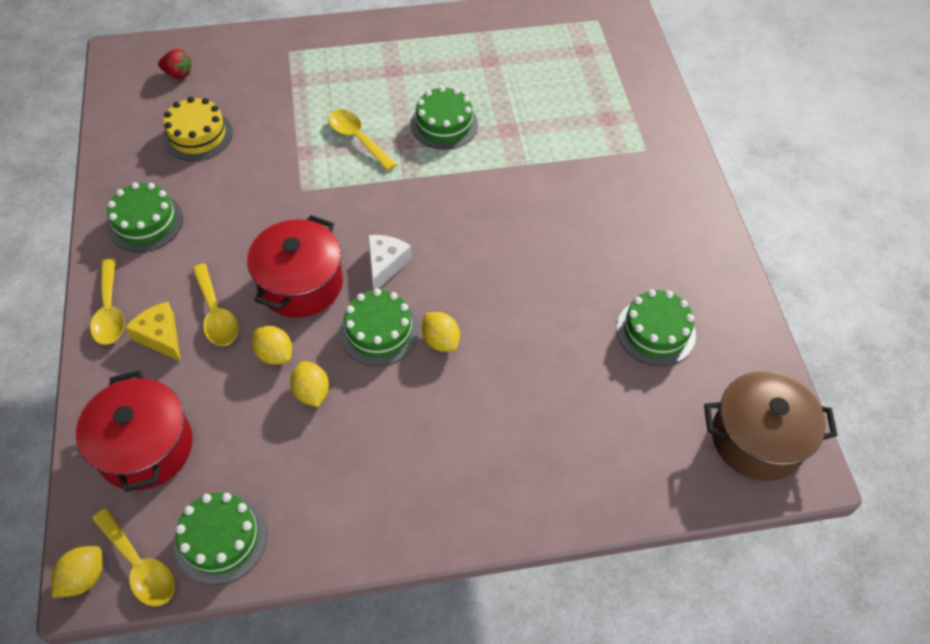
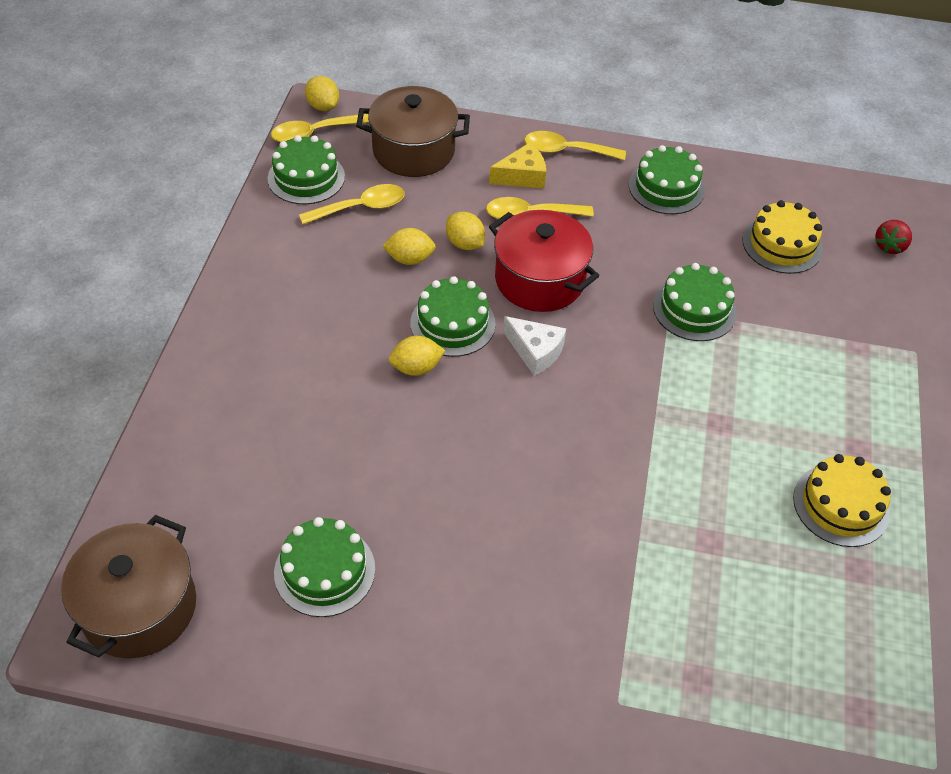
camera: 110 degrees right, 5 degrees down
red pot [76,370,193,492] -> brown pot [356,86,470,177]
yellow lemon [252,326,292,365] -> yellow lemon turned 75 degrees clockwise [446,212,485,250]
yellow spoon [328,109,397,171] -> yellow spoon moved to [299,184,405,225]
green cake [410,86,478,150] -> green cake moved to [653,263,737,341]
none -> yellow cake [793,454,891,547]

